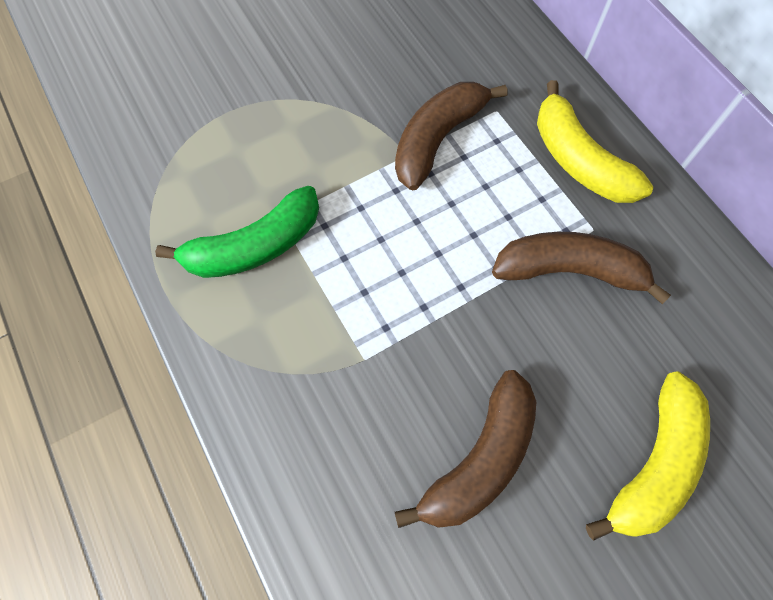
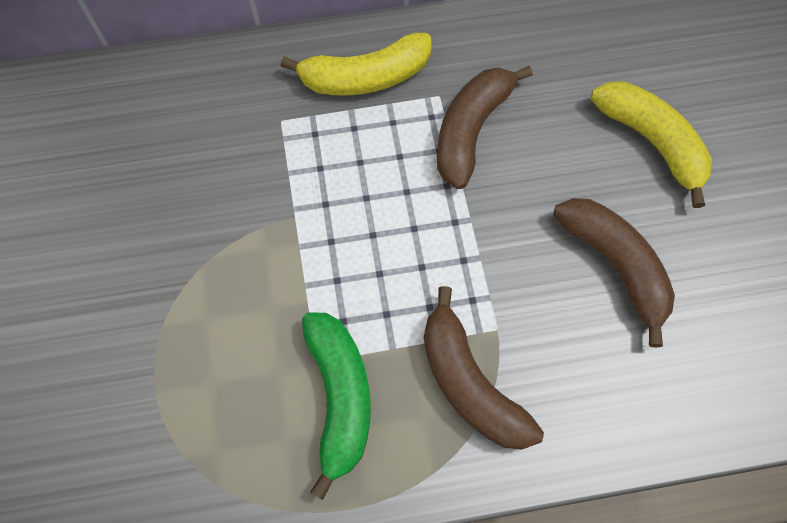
camera: 70 degrees left, 0 degrees up
brown banana [395,82,507,191] -> brown banana moved to [424,286,544,450]

